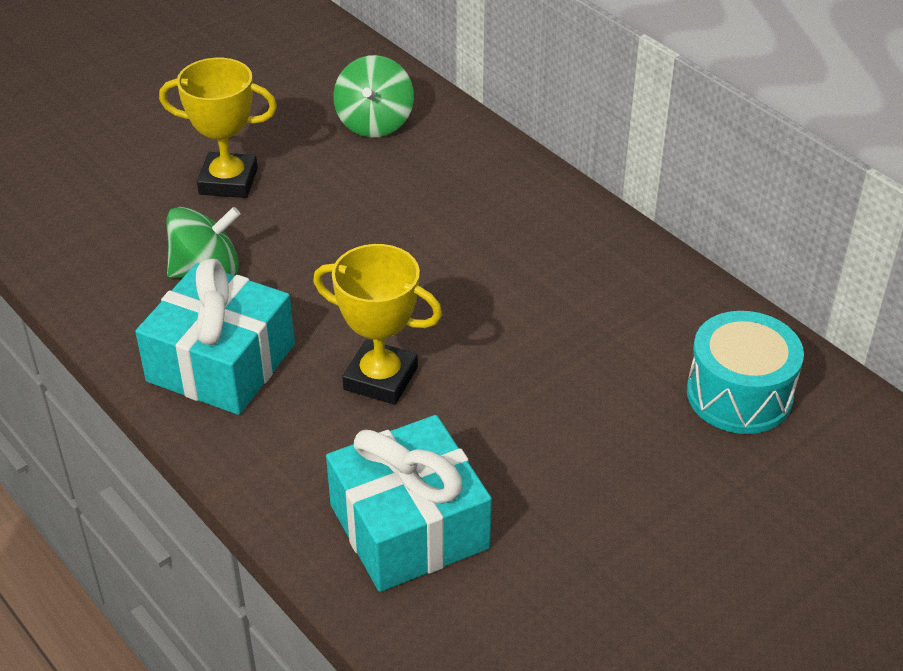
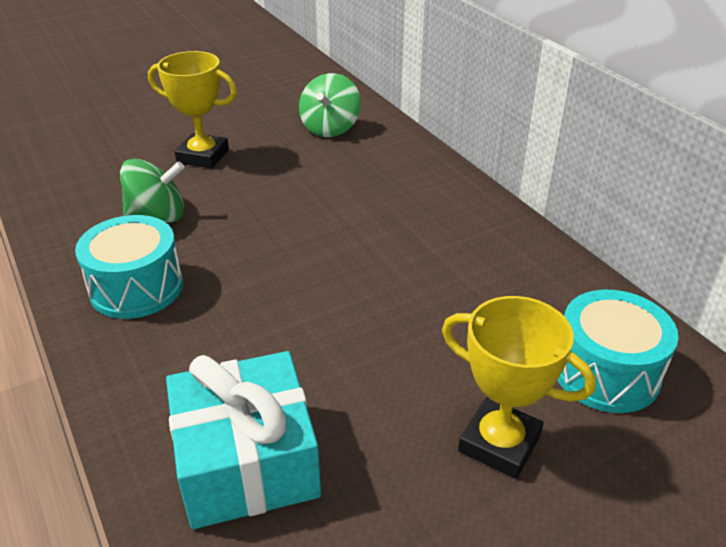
camera: 10 degrees right, 5 degrees down
turquoise gift [135,258,295,415] -> turquoise drum [75,215,183,319]
yellow trophy [313,244,442,405] -> yellow trophy moved to [442,296,596,479]

